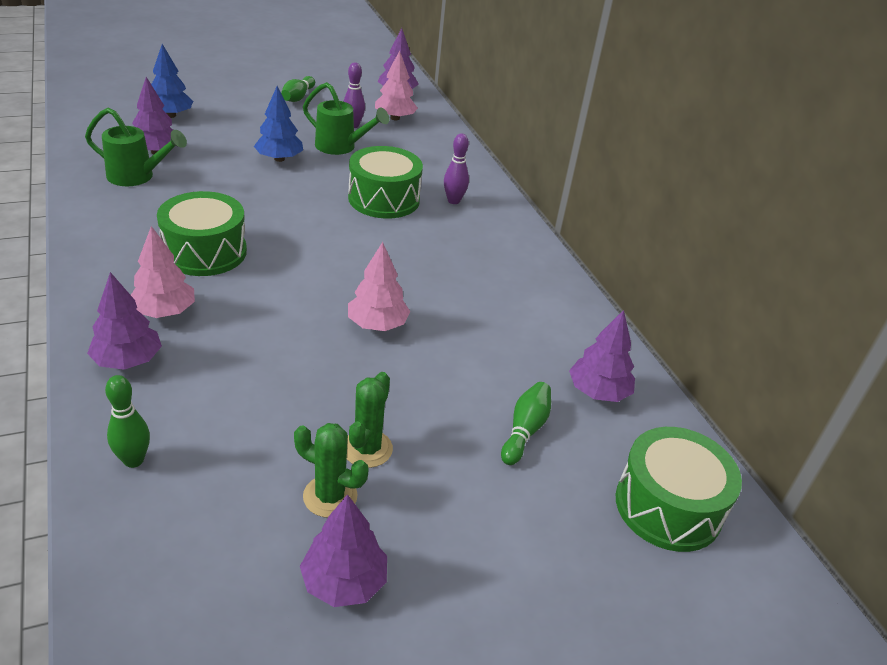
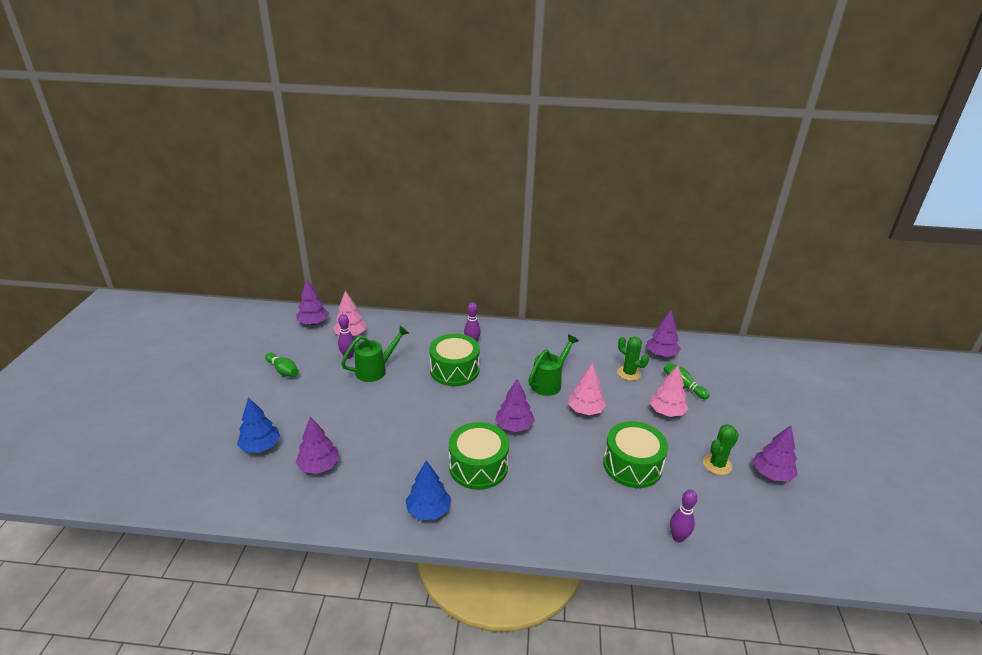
camera: 60 degrees left, 5 degrees down
green watering can [85,107,187,186] -> green watering can moved to [528,334,579,396]
purple tree [87,272,162,370] -> purple tree moved to [495,379,535,432]
green bowling pin [105,375,150,468] -> purple bowling pin [670,490,697,542]
pink tree [131,226,195,318] -> pink tree moved to [650,365,689,417]
blue tree [254,86,303,162] -> blue tree moved to [405,460,451,520]
green cactus [347,372,393,468] -> green cactus moved to [617,336,649,381]
green drum [616,427,742,552] -> green drum moved to [603,421,668,488]

